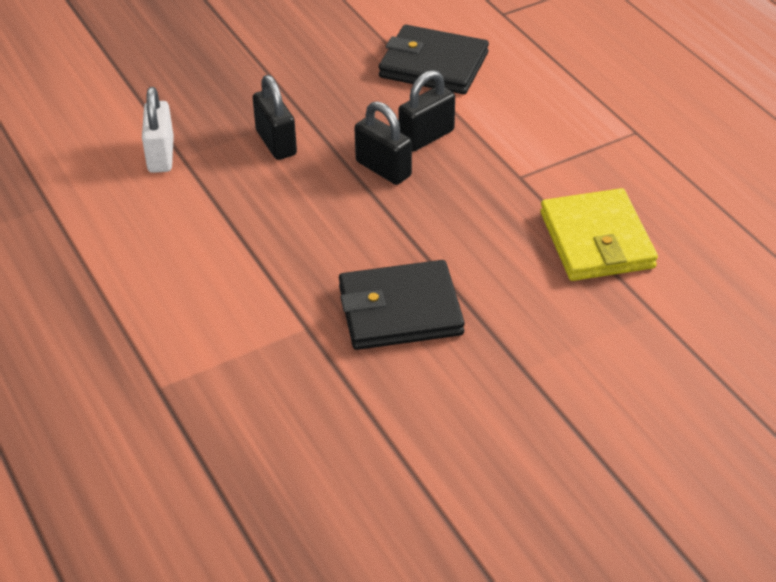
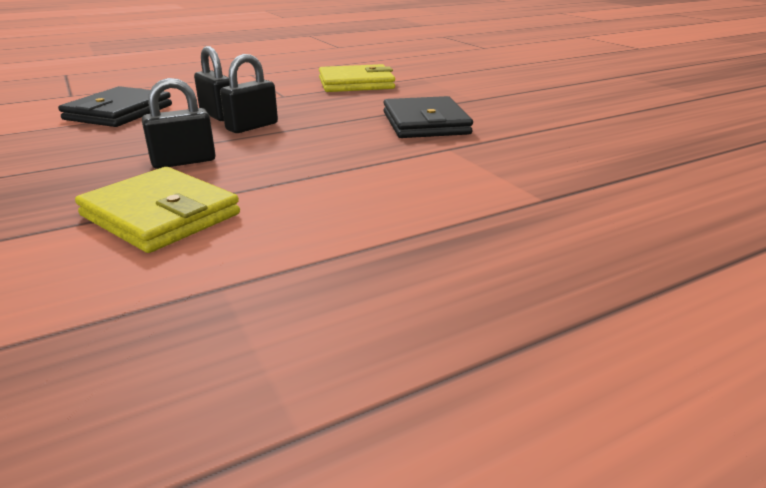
camera: 90 degrees left, 15 degrees down
white padlock [142,87,174,173] -> yellow wallet [75,167,240,253]

